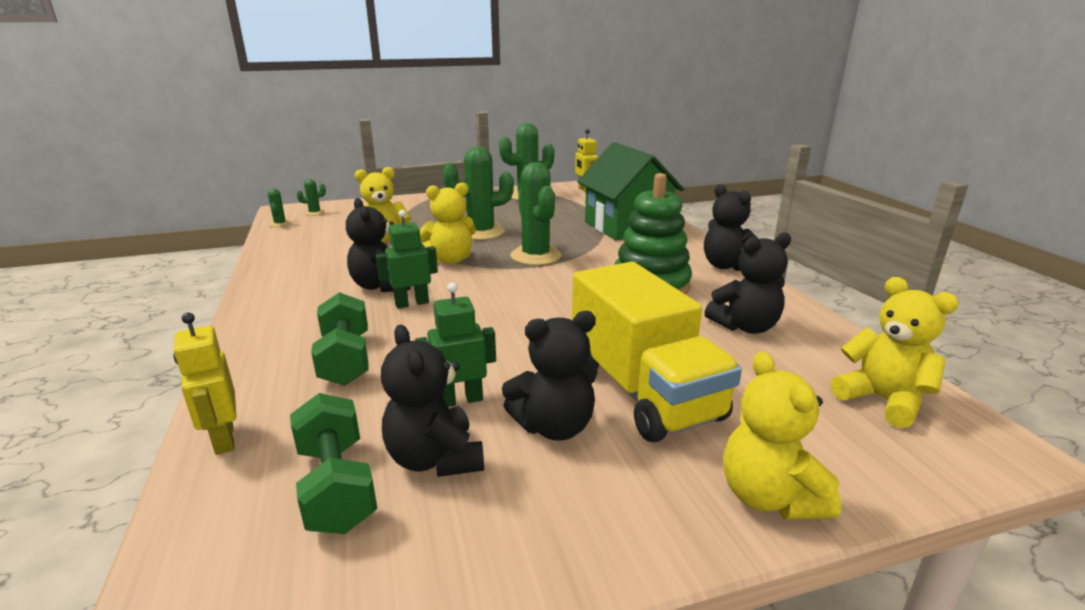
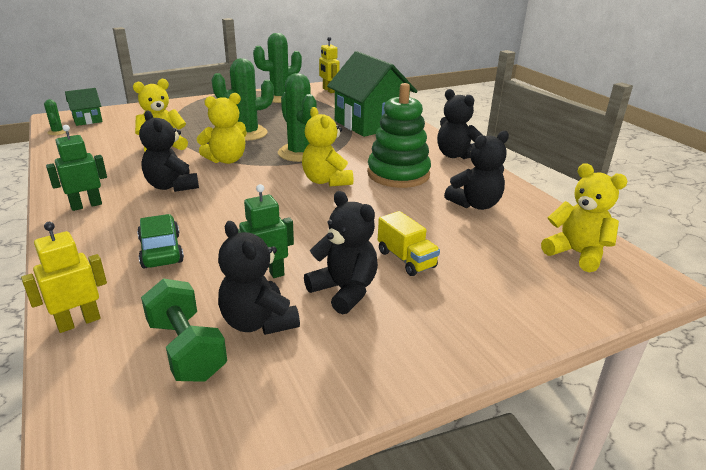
camera: 10 degrees left, 5 degrees up
yellow robot [173,313,236,455] -> yellow robot turned 90 degrees clockwise [21,222,107,333]
green cactus [297,179,326,216] -> green house [65,88,103,126]
green dumbbell [311,292,368,385] -> green car [137,214,184,268]
green robot [376,210,438,308] -> green robot moved to [46,125,107,211]
black teddy bear [502,311,598,441] -> black teddy bear turned 105 degrees counterclockwise [304,191,378,314]
yellow truck [572,262,742,442] -> yellow truck [378,211,440,276], size x0.47
yellow teddy bear [723,351,841,520] -> yellow teddy bear moved to [302,107,353,187]

